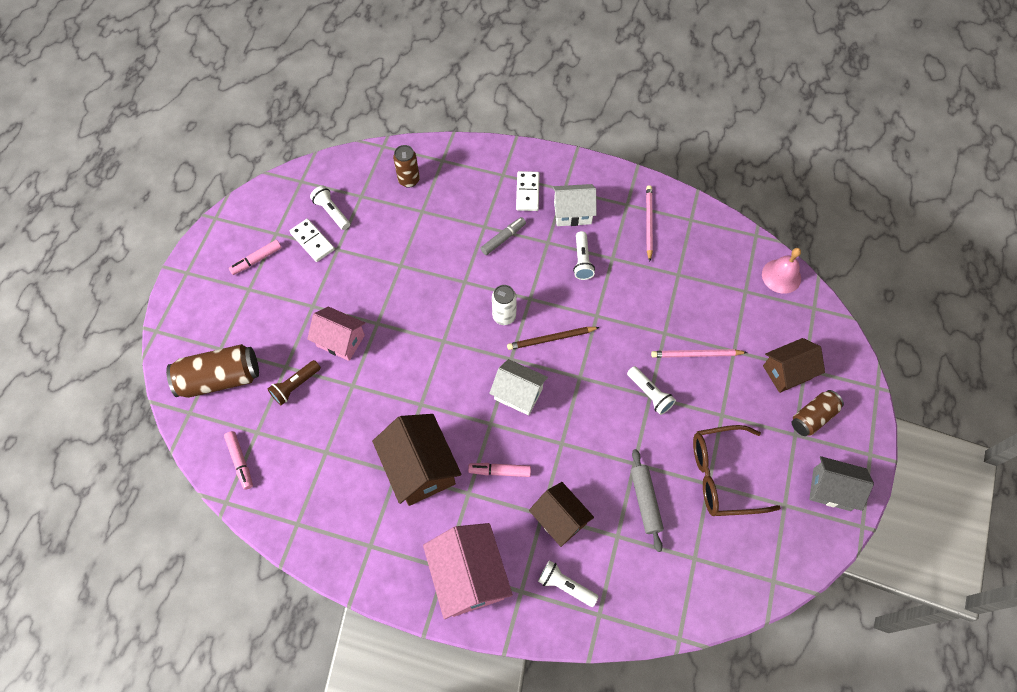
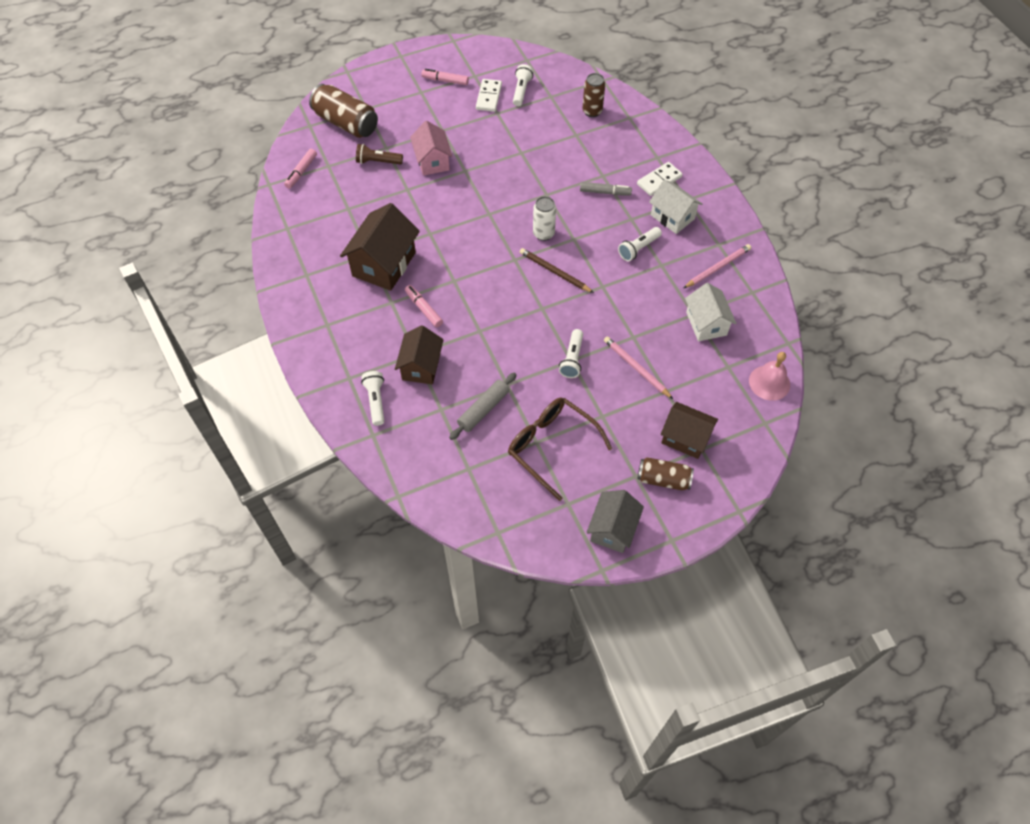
camera: 50 degrees right, 5 degrees down
pink house [423,523,513,619] -> none
white house [489,359,548,415] -> white house moved to [685,283,736,341]
grey house [809,456,874,511] -> grey house turned 45 degrees clockwise [587,490,644,553]

